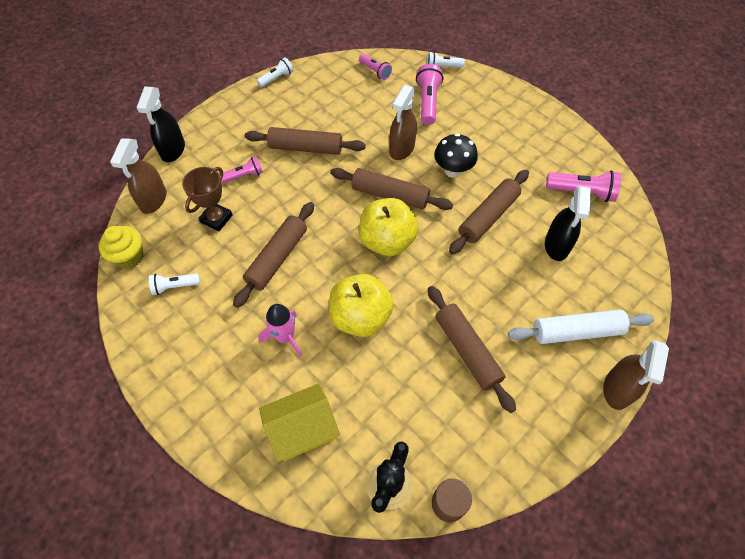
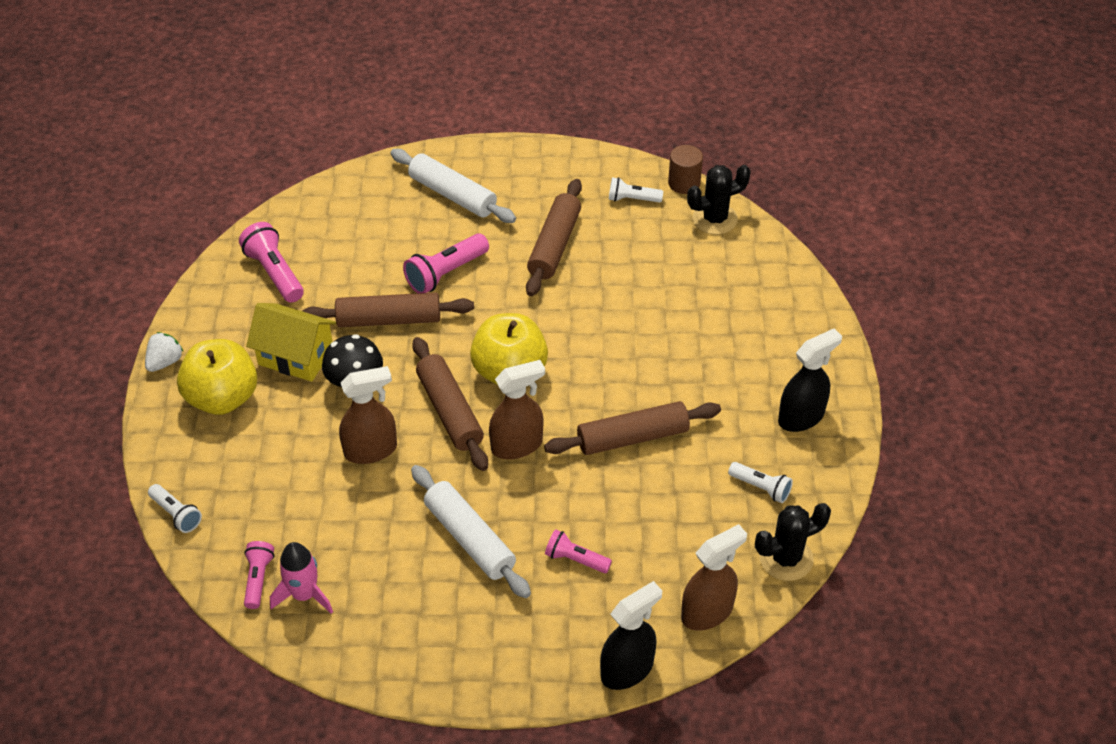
camera: 135 degrees left, 10 degrees down
yellow cupcake [99,226,144,269] -> black cactus [755,503,831,581]
brown trophy [182,167,233,231] -> none
brown rolling pin [245,127,366,155] -> white rolling pin [411,465,531,598]
white flashlight [257,57,294,87] -> white flashlight moved to [609,177,663,203]
pink rocket [258,304,302,357] -> pink rocket moved to [270,542,333,614]
yellow house [259,383,340,462] -> yellow house moved to [246,303,336,382]
yellow apple [329,274,393,337] -> yellow apple moved to [177,339,257,415]
pink flashlight [416,64,443,125] -> pink flashlight moved to [403,233,489,293]
black spray bottle [545,186,591,261] -> black spray bottle moved to [778,328,842,432]
brown spray bottle [603,340,669,410] -> brown spray bottle moved to [489,360,545,459]
none -> white strawberry [145,332,183,372]

